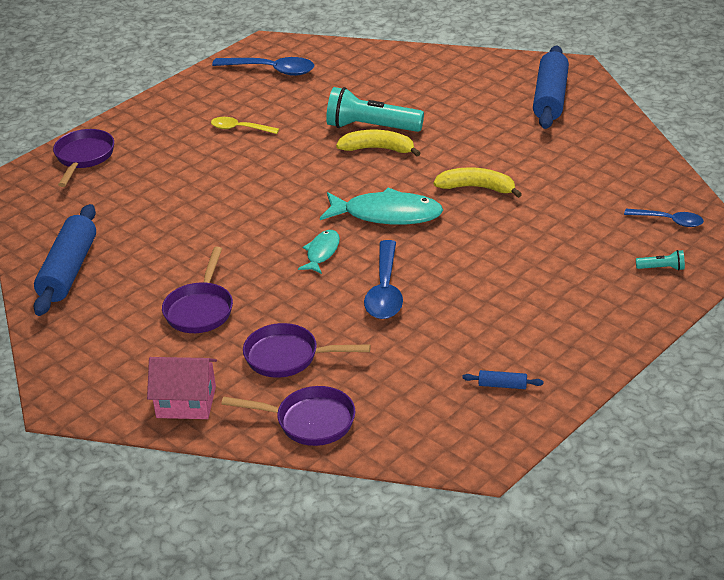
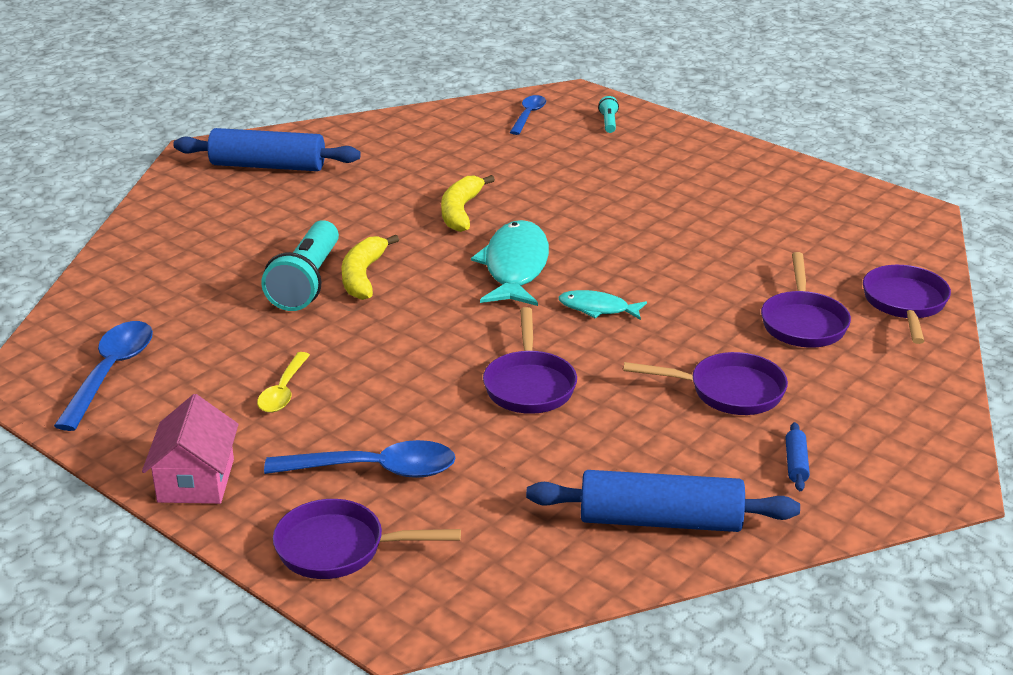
camera: 95 degrees left, 5 degrees down
pink house [147,357,217,419] -> pink house moved to [142,394,239,504]
blue spoon [364,240,403,319] -> blue spoon moved to [264,440,455,478]
blue rolling pin [462,370,544,389] -> blue rolling pin moved to [785,422,810,491]
none -> purple pan [483,307,577,414]

